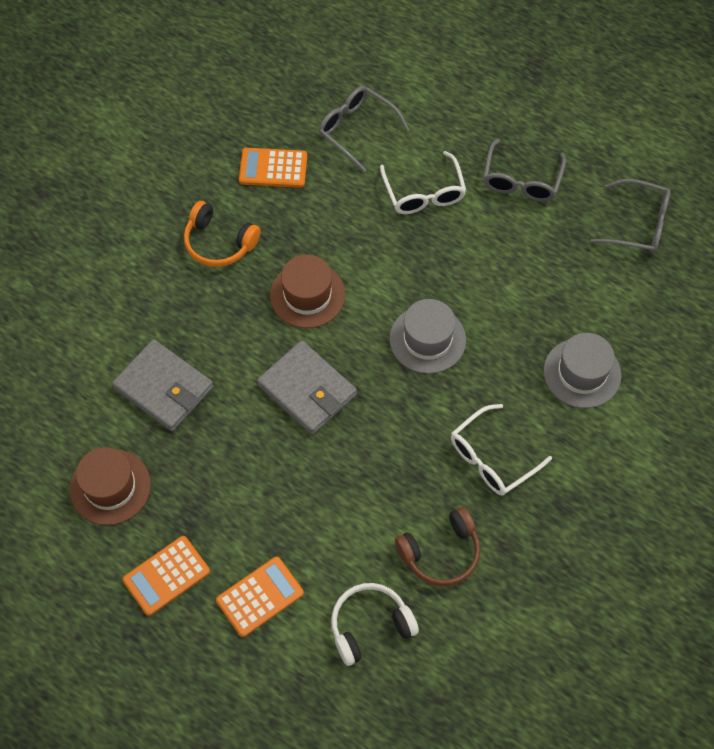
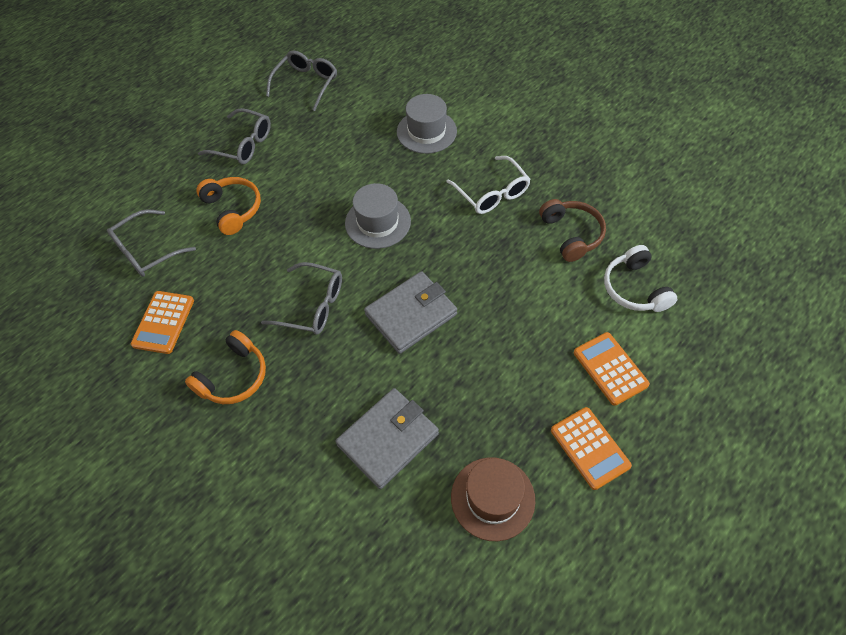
camera: 80 degrees left, 5 degrees down
brown hat [270,254,345,328] -> grey glasses [261,262,342,335]
white glasses [380,151,466,214] -> orange headphones [196,177,261,235]

